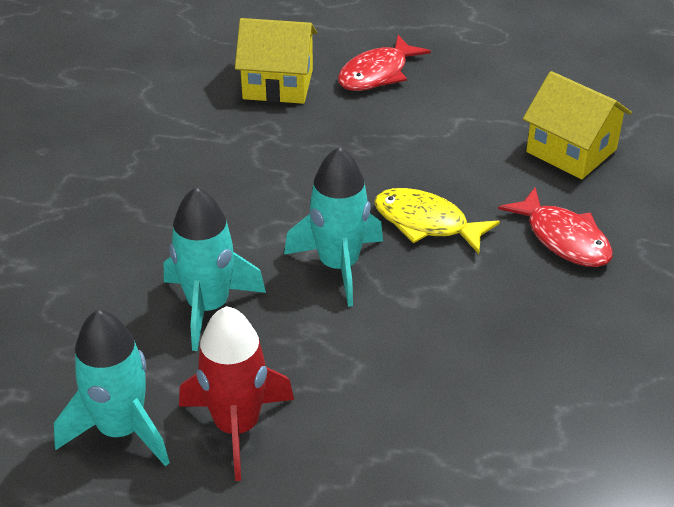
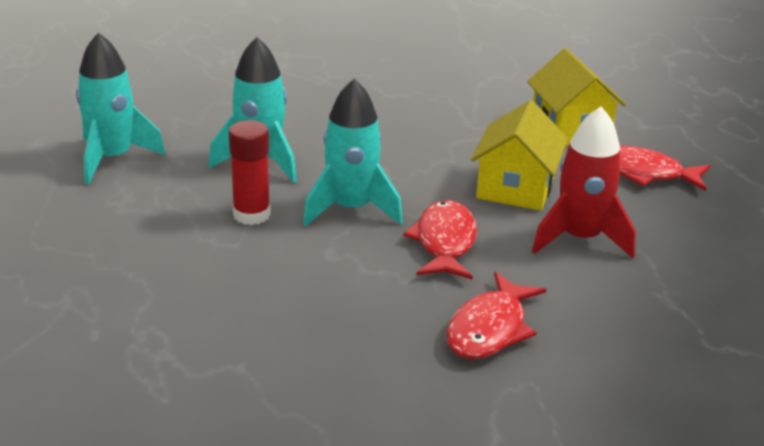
camera: 65 degrees right, 10 degrees down
red rocket [179,306,294,481] -> red rocket moved to [532,107,636,258]
yellow fish [374,188,500,254] -> red fish [403,200,477,279]
yellow house [523,71,632,179] -> yellow house moved to [471,100,568,211]
none -> red glue stick [229,120,271,225]

